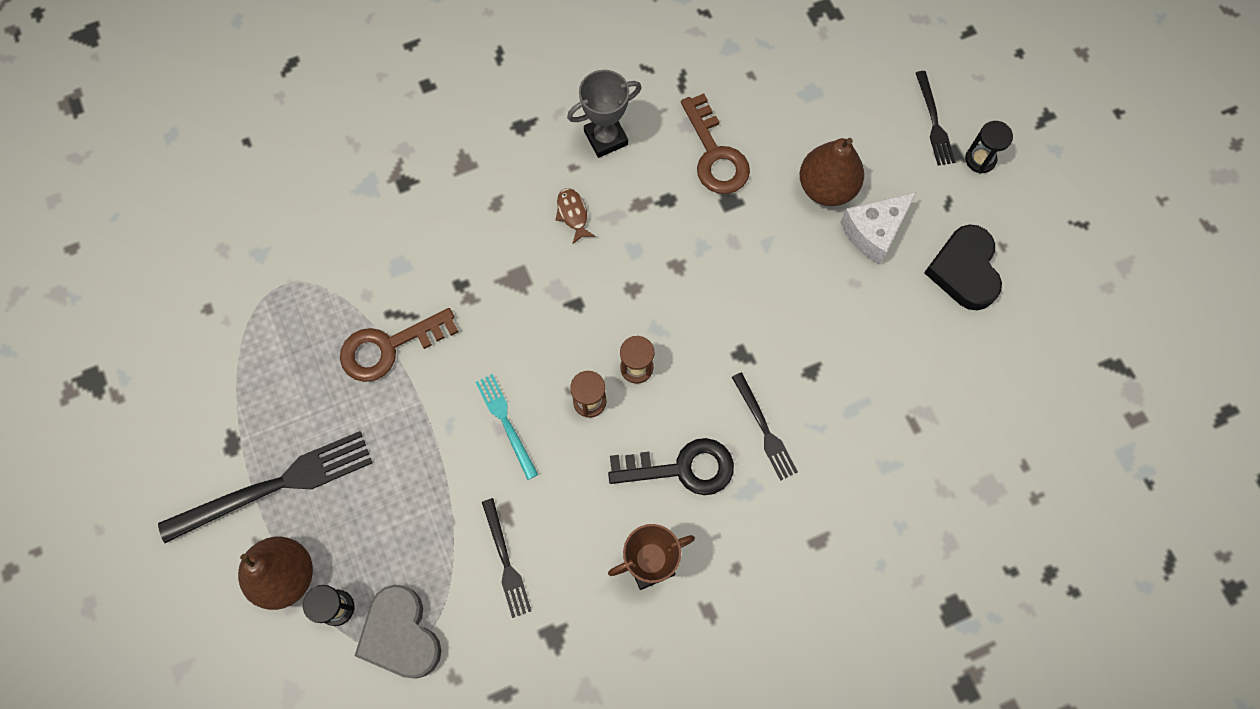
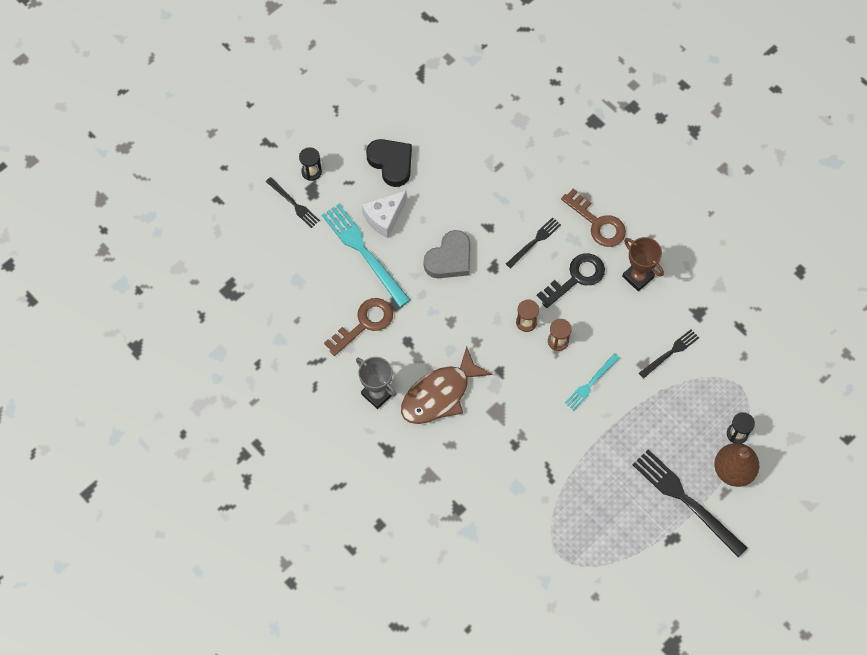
camera: 110 degrees left, 5 degrees down
brown key [340,308,459,382] -> brown key moved to [561,189,626,247]
grey heart [355,585,441,679] -> grey heart moved to [423,230,470,278]
brown fish [556,188,596,244] -> brown fish [401,346,492,424], size x2.42
black key [608,438,734,495] -> black key turned 75 degrees clockwise [537,253,605,308]
brown pear [800,138,864,206] -> turquoise fork [322,204,410,307]
white cheese [840,192,916,265] -> white cheese turned 105 degrees clockwise [362,190,407,238]
black fork [916,71,955,166] -> black fork turned 75 degrees clockwise [266,177,320,228]
black heart [924,224,1002,310] -> black heart turned 105 degrees counterclockwise [366,139,412,187]

